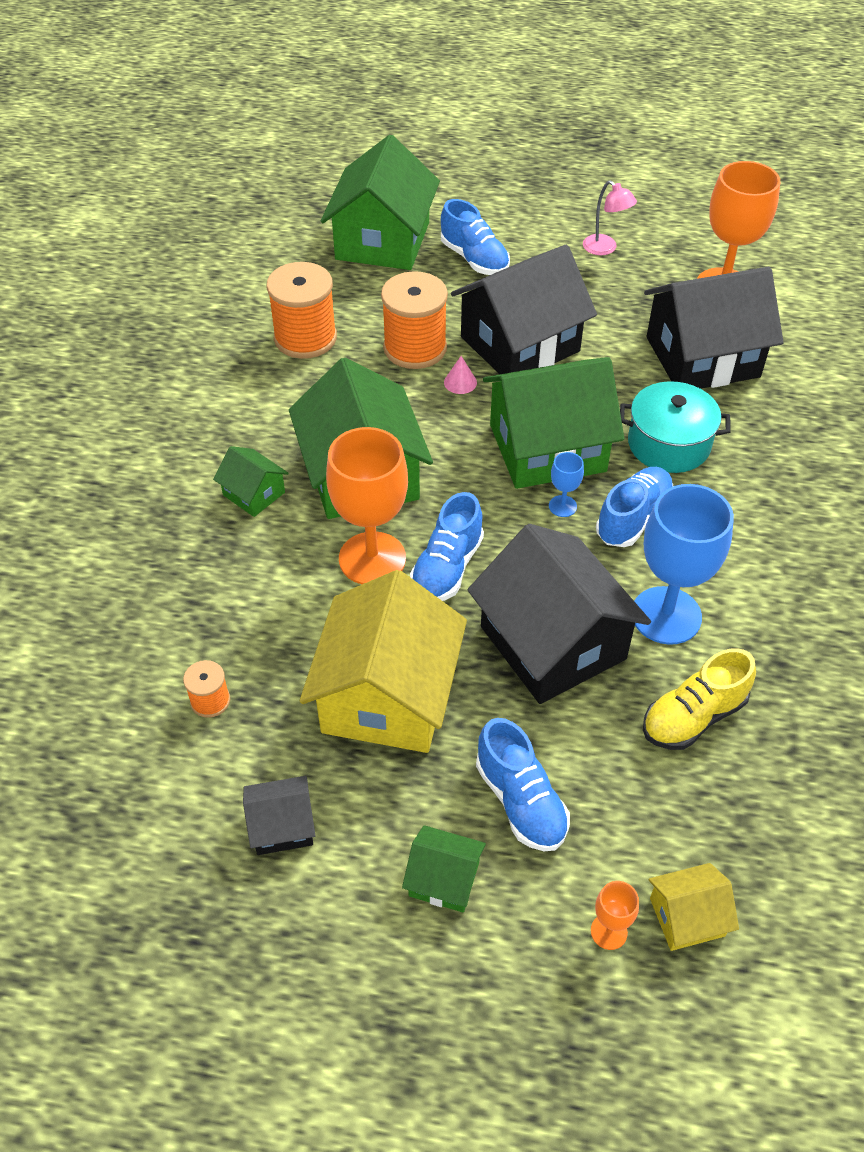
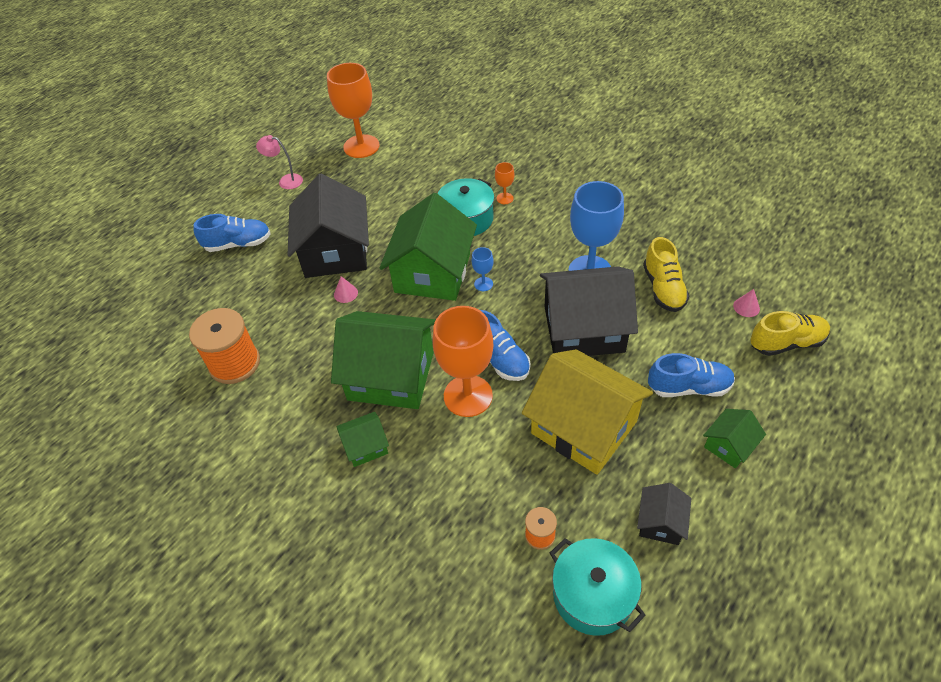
camera: 60 degrees left, 0 degrees up
green house [321,135,440,270] -> none
orange spool [381,271,448,369] -> none
pink lamp [583,180,637,255] -> pink lamp turned 150 degrees counterclockwise [256,135,303,189]
orange goblet [591,881,639,950] -> orange goblet moved to [495,162,514,204]
blue shoe [596,467,673,547] -> none
black house [644,267,783,389] -> none
yellow house [649,863,739,951] -> yellow shoe [750,311,830,356]
none -> turquoise pot [550,538,646,636]
none -> pink cone [733,289,760,317]

